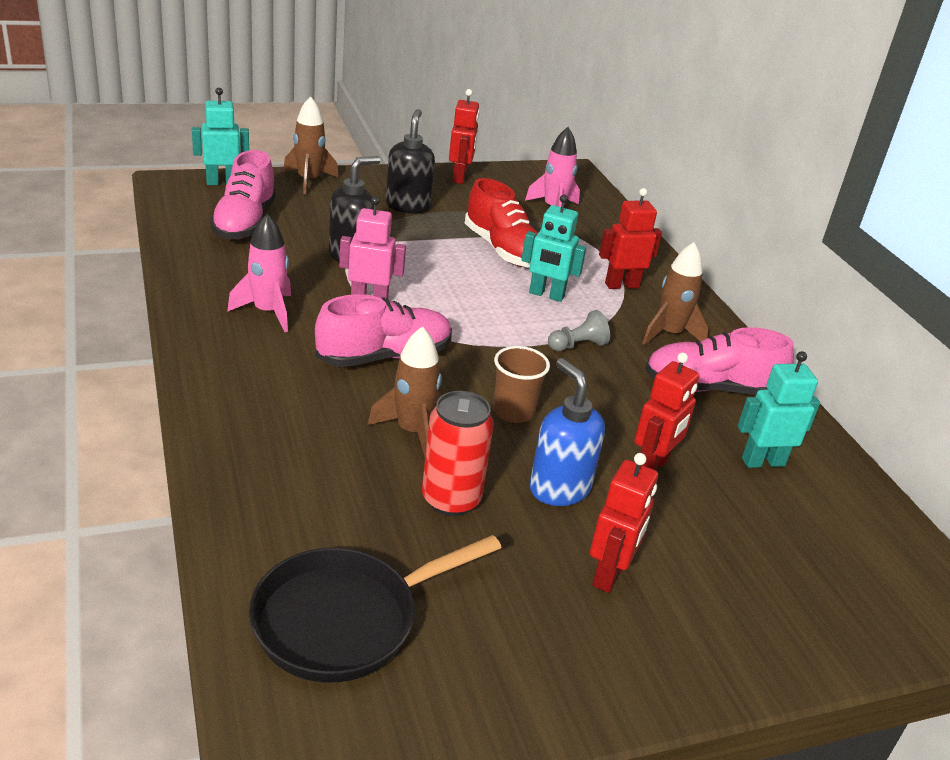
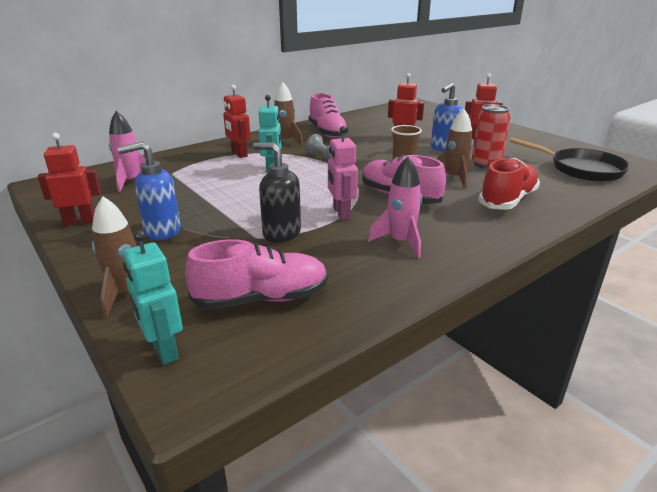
camera: 105 degrees left, 5 degrees down
black soap dispenser [386,109,435,213] -> blue soap dispenser [118,142,181,240]
red shoe [465,178,538,268] -> red shoe moved to [478,158,540,210]
turquoise robot [738,351,820,468] -> none

